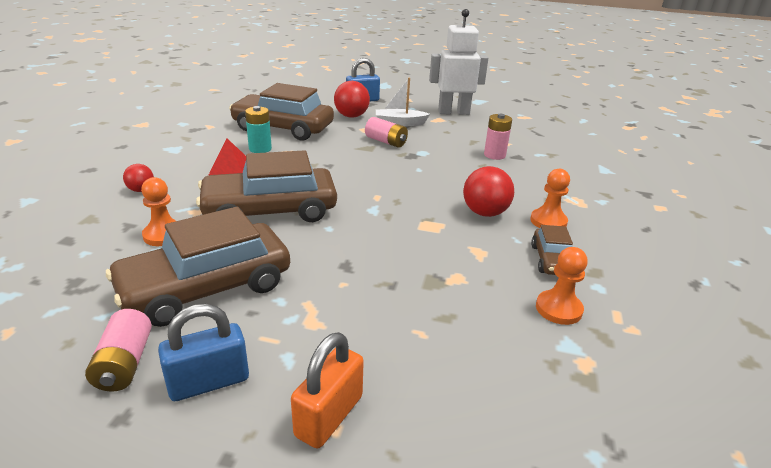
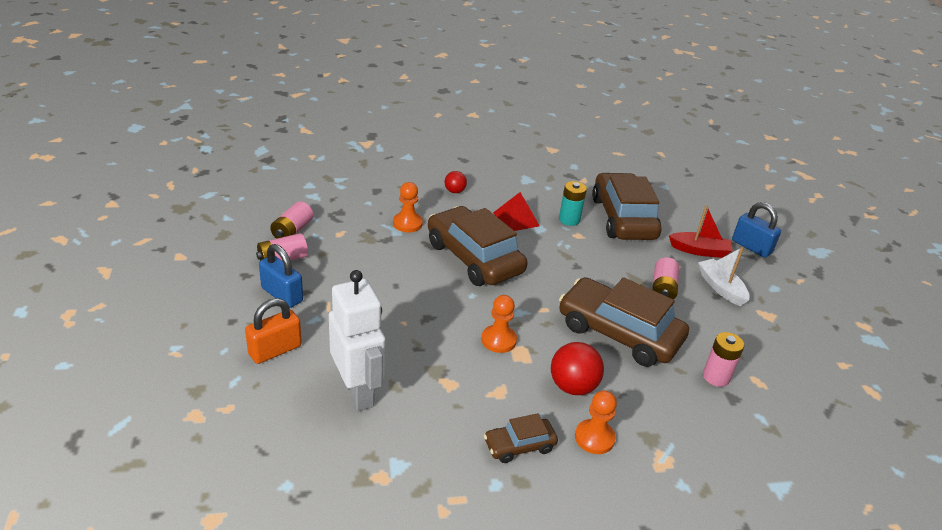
camera: 65 degrees right, 5 degrees up
brown car [106,207,290,327] -> brown car moved to [559,277,689,367]
orange padlock [291,332,364,449] -> orange padlock turned 45 degrees counterclockwise [245,298,302,364]
red ball [334,81,370,118] -> red boat [669,205,732,258]
white robot [429,9,488,115] -> white robot moved to [329,270,386,411]
orange pawn [536,247,588,325] -> orange pawn moved to [481,295,517,353]
none -> pink battery [270,201,313,239]

